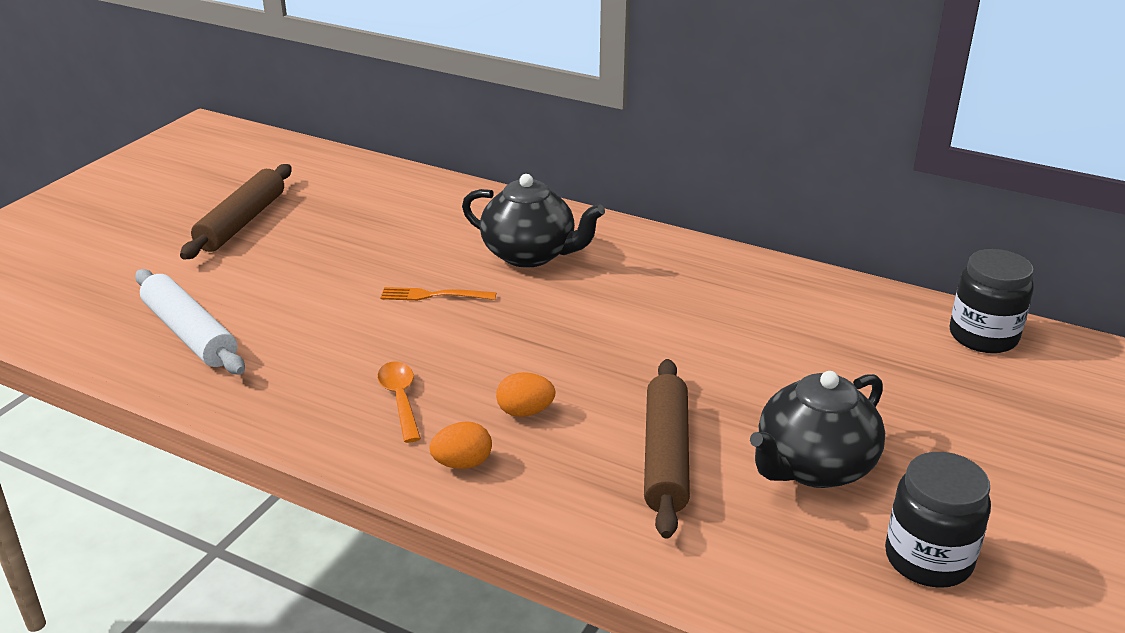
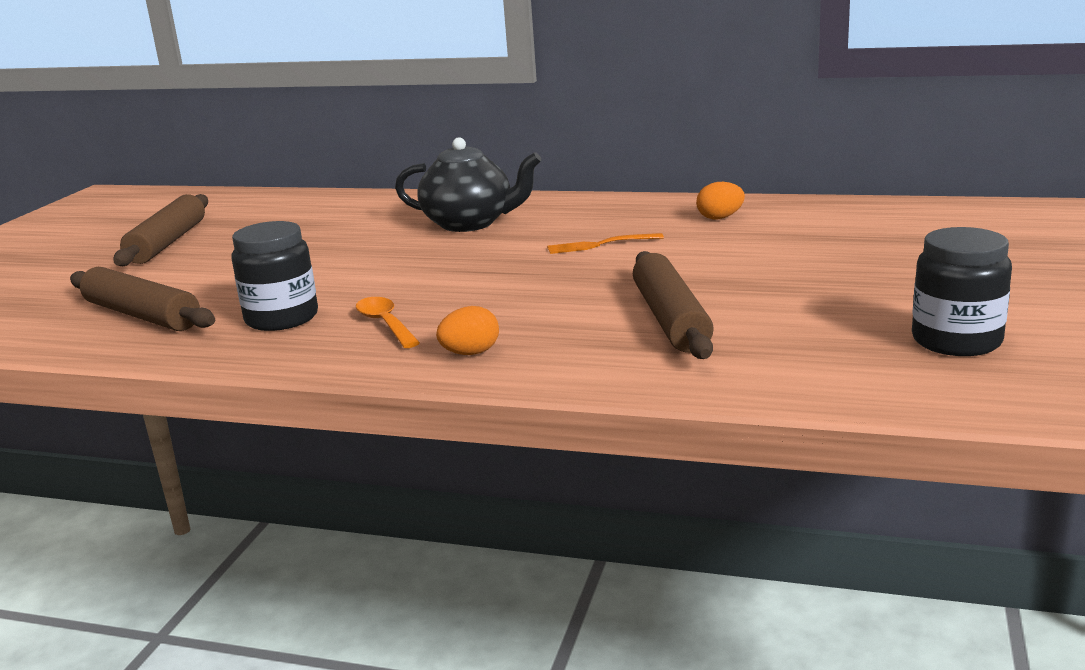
camera: 10 degrees left, 10 degrees down
white rolling pin [135,269,245,374] -> brown rolling pin [70,267,215,331]
orange fork [381,287,496,301] -> orange fork moved to [547,233,664,254]
orange egg [496,372,556,417] -> orange egg moved to [696,182,745,219]
black teapot [750,371,885,488] -> none
black jar [950,249,1034,353] -> black jar moved to [231,221,318,331]

